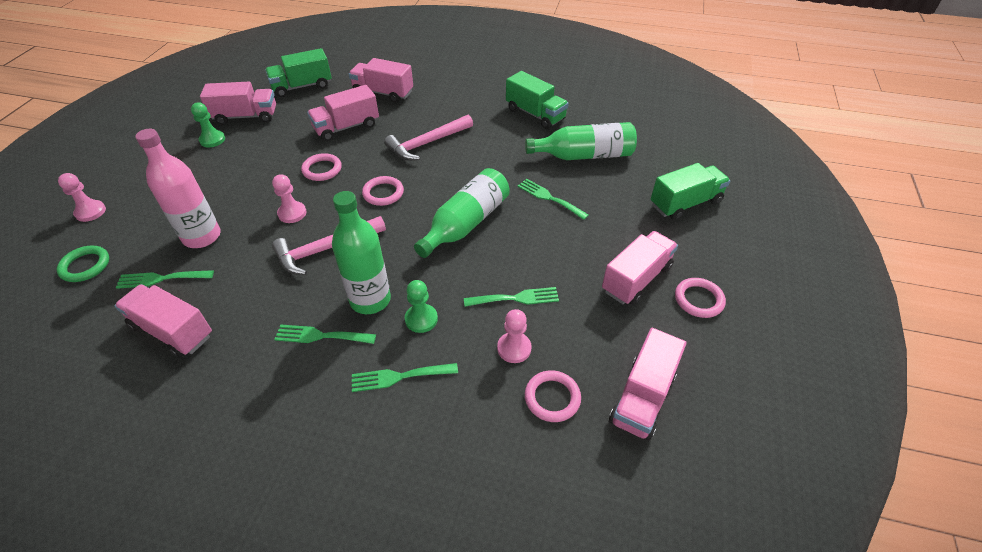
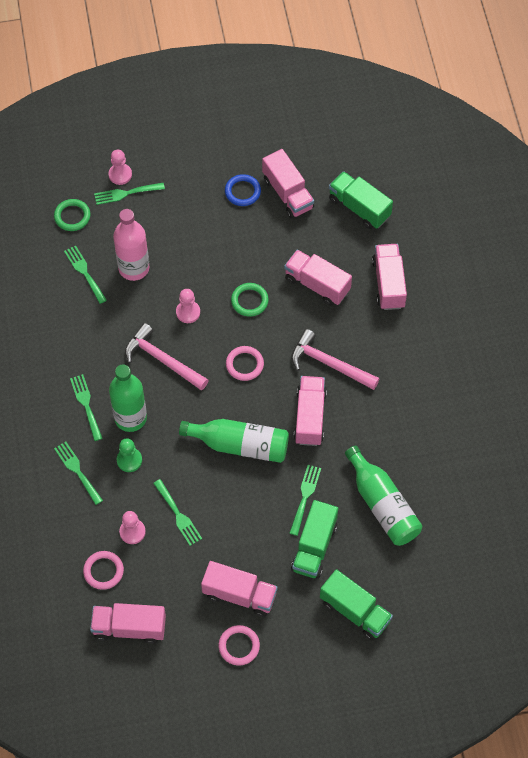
camera: 65 degrees right, 15 degrees up
pink truck [114,284,212,357] -> pink truck moved to [294,376,327,446]
green pawn [191,102,225,147] -> blue ring [225,174,261,206]
pink ring [301,153,342,181] -> green ring [231,283,269,317]
green truck [506,71,569,129] -> green truck moved to [291,500,338,579]
none -> green fork [94,183,165,205]

